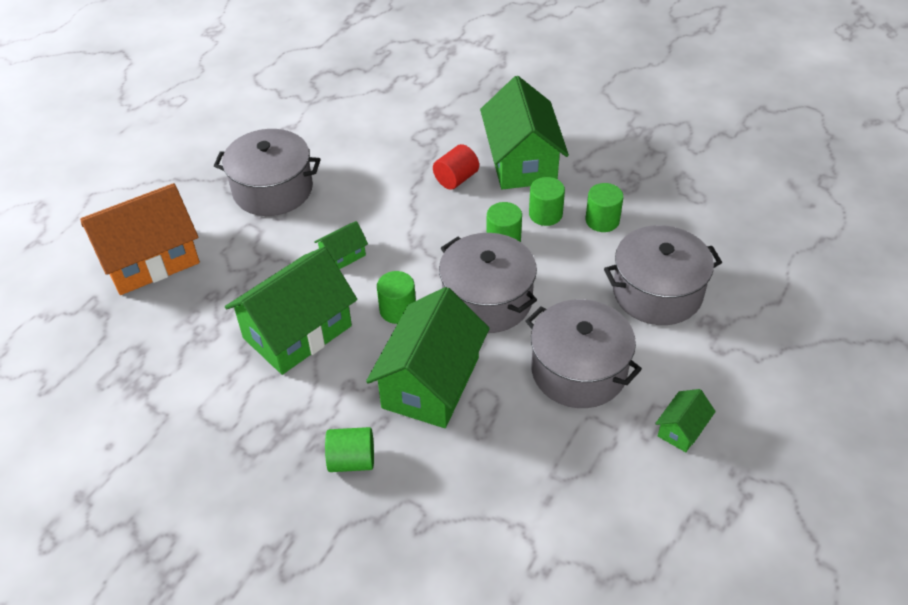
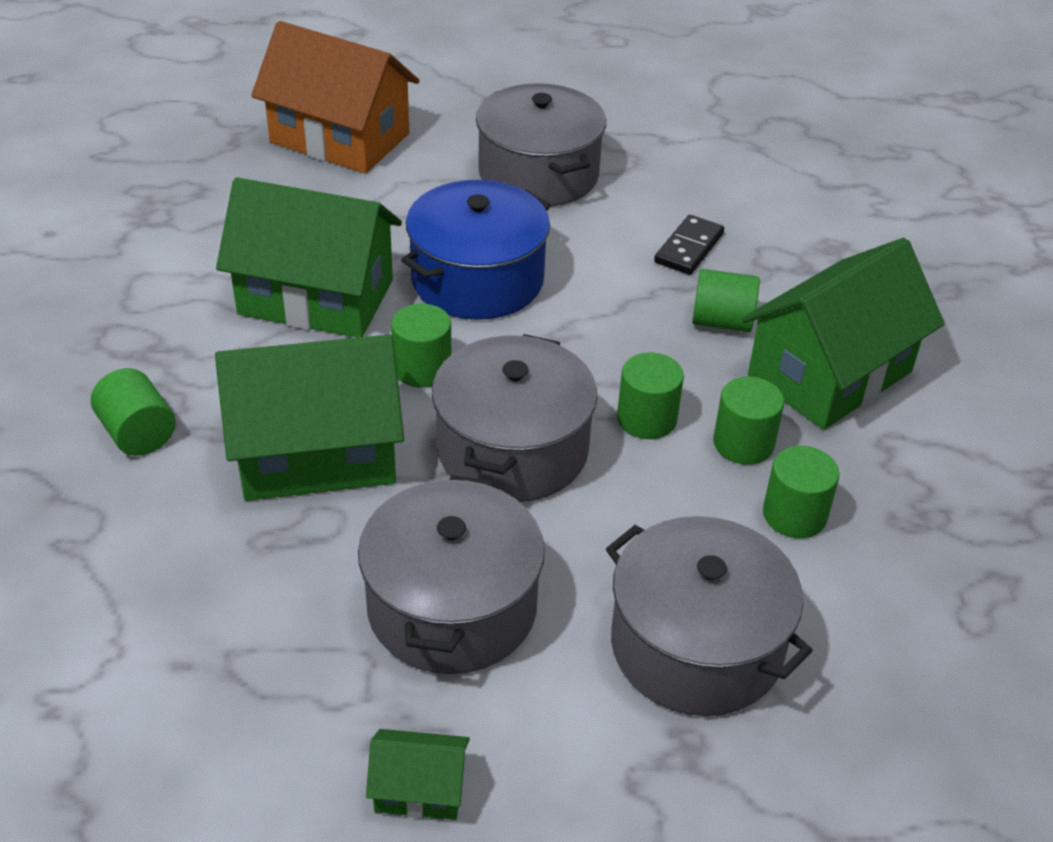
camera: 55 degrees right, 5 degrees down
green house [314,221,368,269] -> blue pot [401,180,551,320]
red cylinder [433,144,479,190] -> green cylinder [692,269,760,332]
none -> black domino [654,215,724,275]

